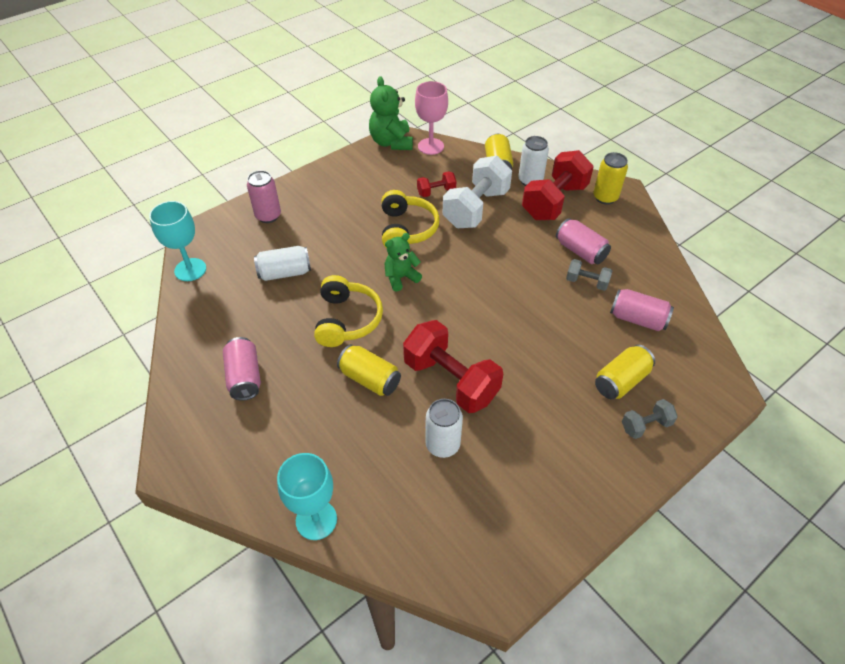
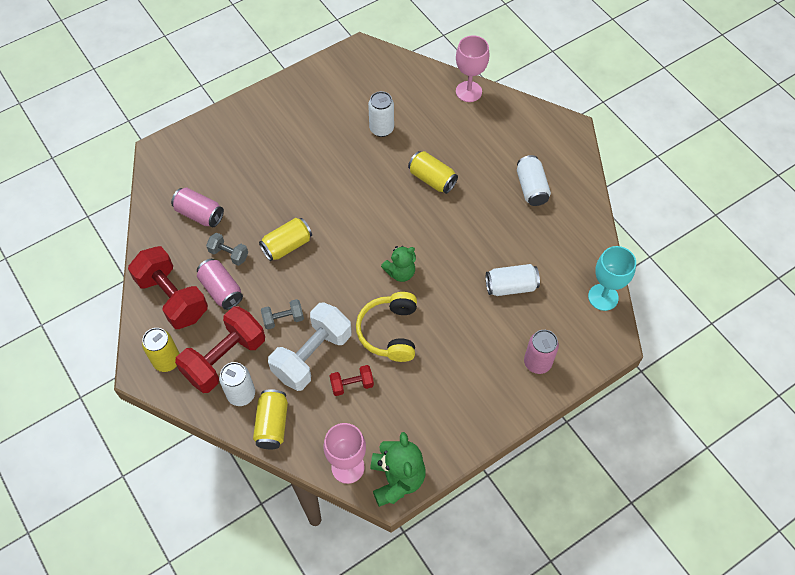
camera: 175 degrees left, 10 degrees up
pink can [223,337,261,401] -> white can [517,155,551,206]
turquoise goblet [277,453,337,540] -> pink goblet [456,35,489,102]
yellow headphones [314,275,383,347] -> none
red dumbbell [403,320,503,413] -> red dumbbell moved to [128,246,208,329]
yellow can [595,345,655,399] -> yellow can moved to [259,218,312,261]
grey dumbbell [622,399,678,439] -> grey dumbbell moved to [261,299,304,330]

